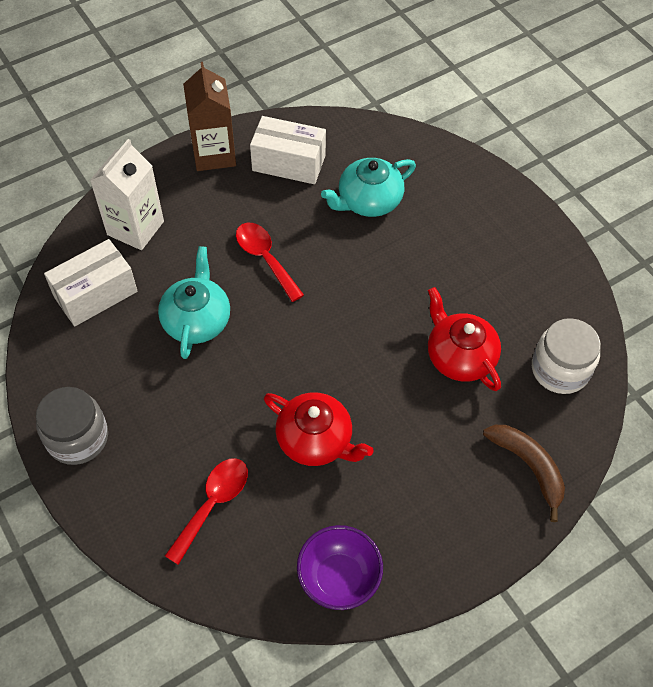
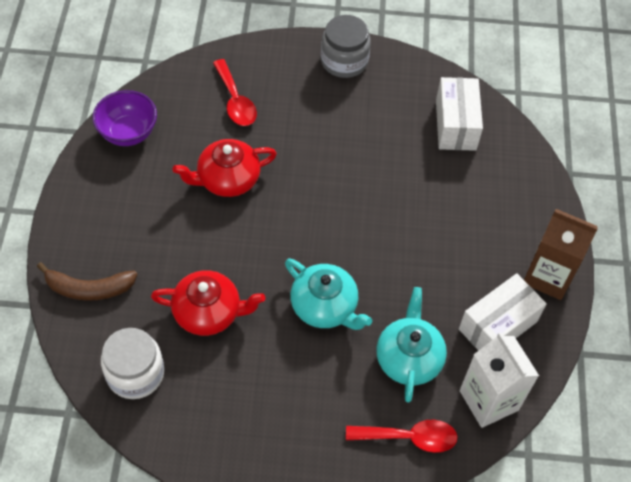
camera: 125 degrees right, 0 degrees up
white carton [90,139,164,250] -> white carton moved to [460,332,539,428]
turquoise teapot [158,246,230,359] -> turquoise teapot moved to [285,259,372,330]
red spoon [236,223,304,302] -> red spoon moved to [346,420,458,453]

